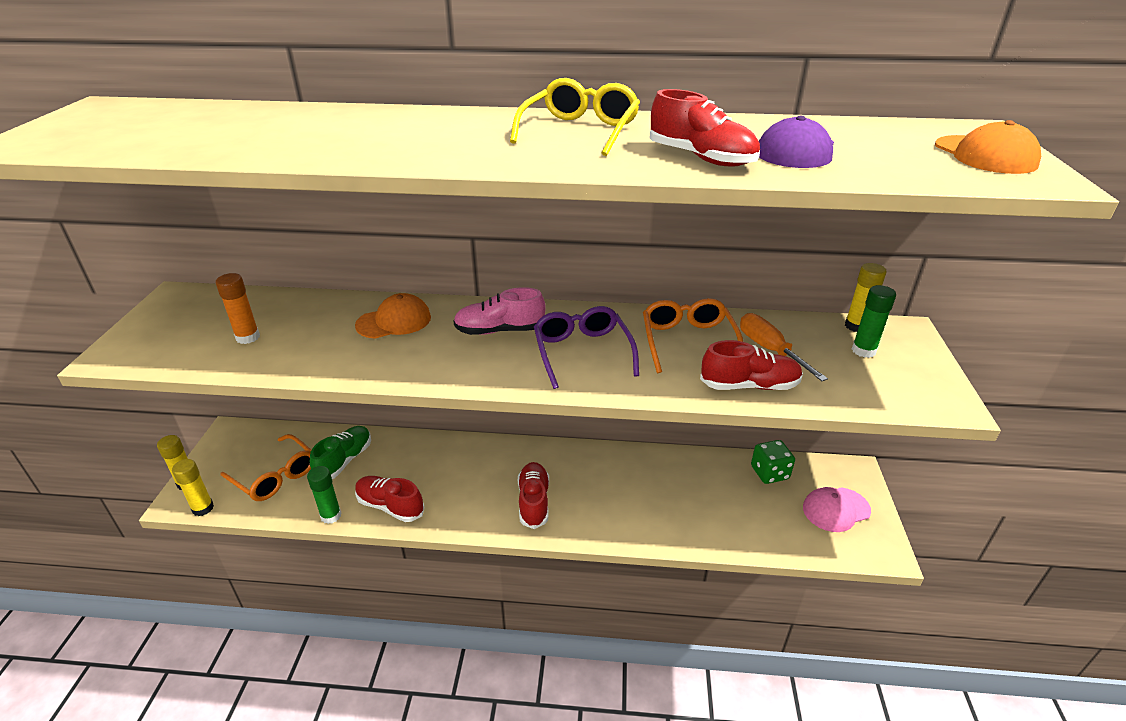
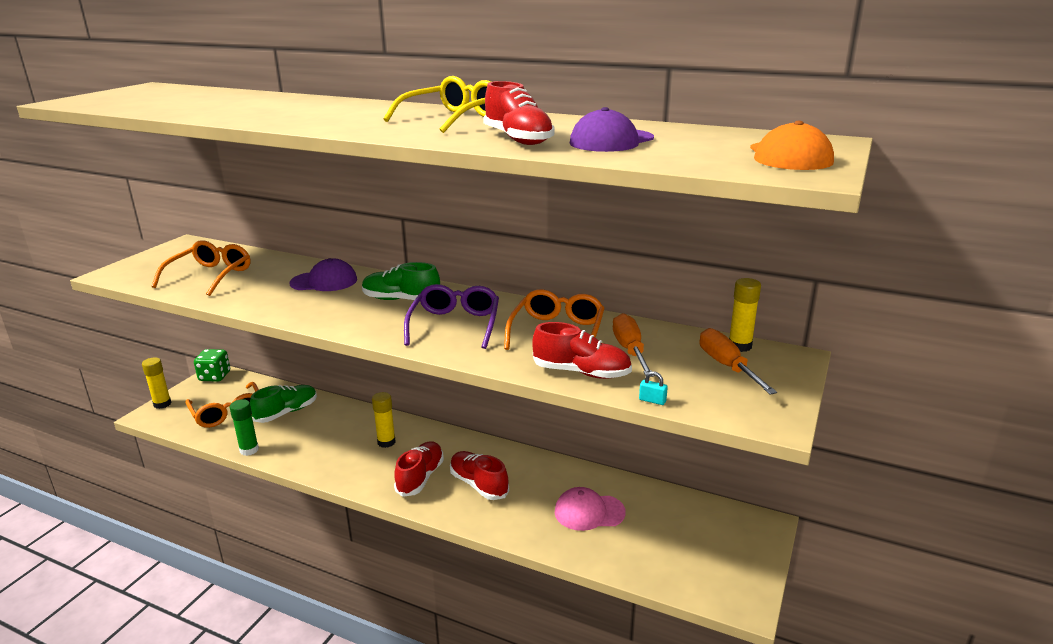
camera: 20 degrees right, 10 degrees down
yellow glue stick [172,459,214,516] -> yellow glue stick moved to [372,392,396,448]
orange glue stick [216,273,260,344] -> orange glasses [152,240,250,296]
orange cap [355,293,431,339] -> purple cap [289,258,357,291]
red shoe [355,476,424,522] -> red shoe moved to [450,451,509,500]
pink shoe [453,287,546,335] -> green shoe [362,262,440,300]
green dice [751,440,795,484] -> green dice moved to [194,349,230,382]
pink cap [803,487,871,532] -> pink cap moved to [555,487,626,531]
green glue stick [852,285,896,358] -> orange screwdriver [700,328,777,395]
none -> turquoise padlock [639,371,668,405]

